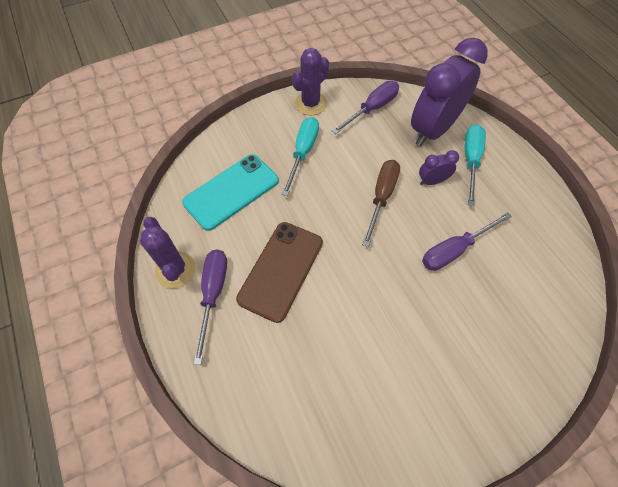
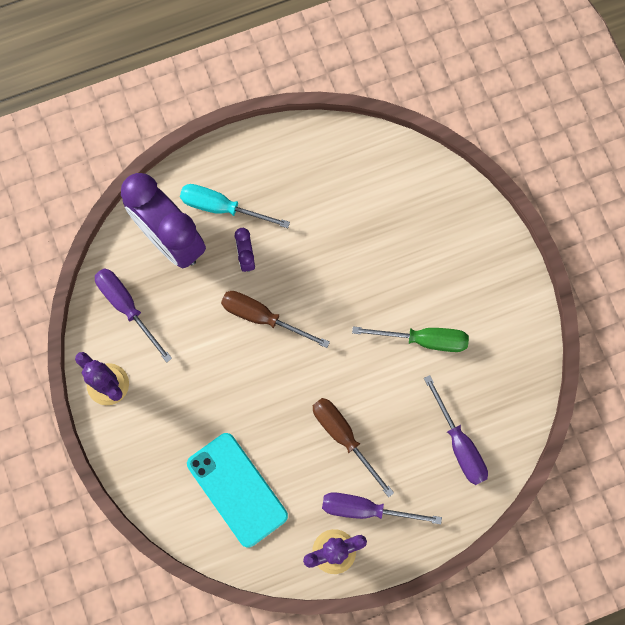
camera: 85 degrees left, 15 degrees up
brown phone [236,222,323,323] -> brown screwdriver [313,398,394,497]
turquoise screwdriver [282,117,319,196] -> none
purple screwdriver [422,212,512,271] -> purple screwdriver moved to [424,375,488,485]
none -> green screwdriver [352,326,469,352]

